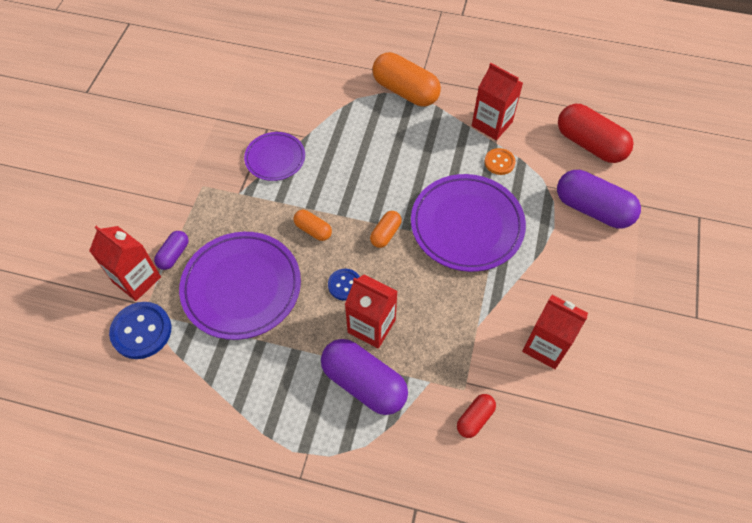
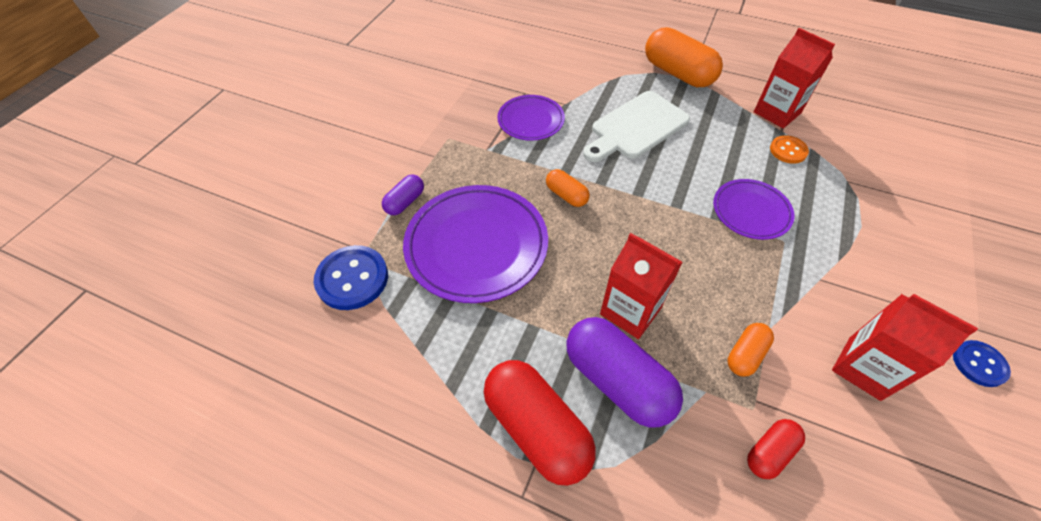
camera: 10 degrees right, 5 degrees down
red carton [89,226,161,301] -> none
blue button [328,269,360,301] -> blue button moved to [953,340,1011,387]
orange capsule [370,211,402,248] -> orange capsule moved to [728,323,774,377]
purple plate [411,174,526,272] -> purple plate [713,179,794,240], size x0.57
purple capsule [557,170,641,228] -> none
red capsule [558,104,634,163] -> red capsule moved to [484,360,596,486]
none -> white cutting board [583,91,690,162]

